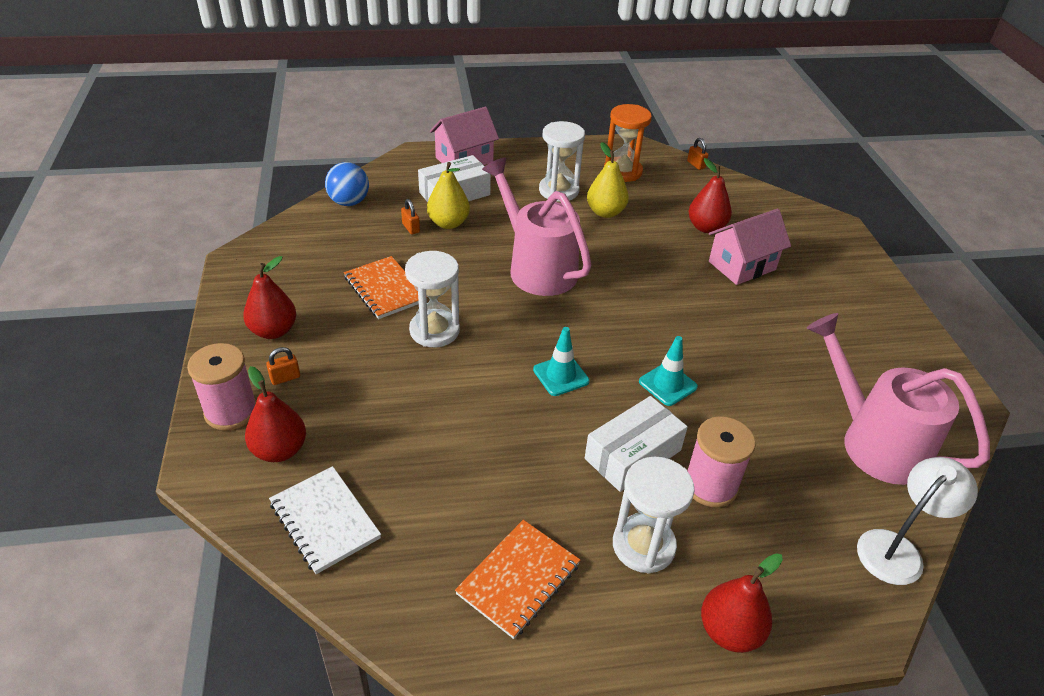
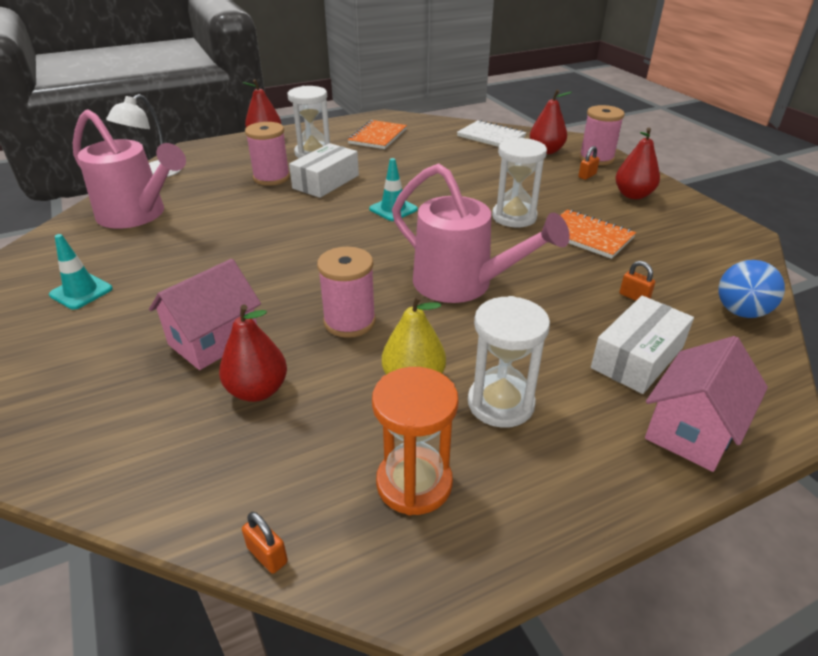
camera: 165 degrees right, 5 degrees down
yellow pear [427,162,470,229] -> none
turquoise traffic cone [639,336,698,406] -> turquoise traffic cone moved to [49,234,113,310]
none -> pink spool [317,247,376,338]

